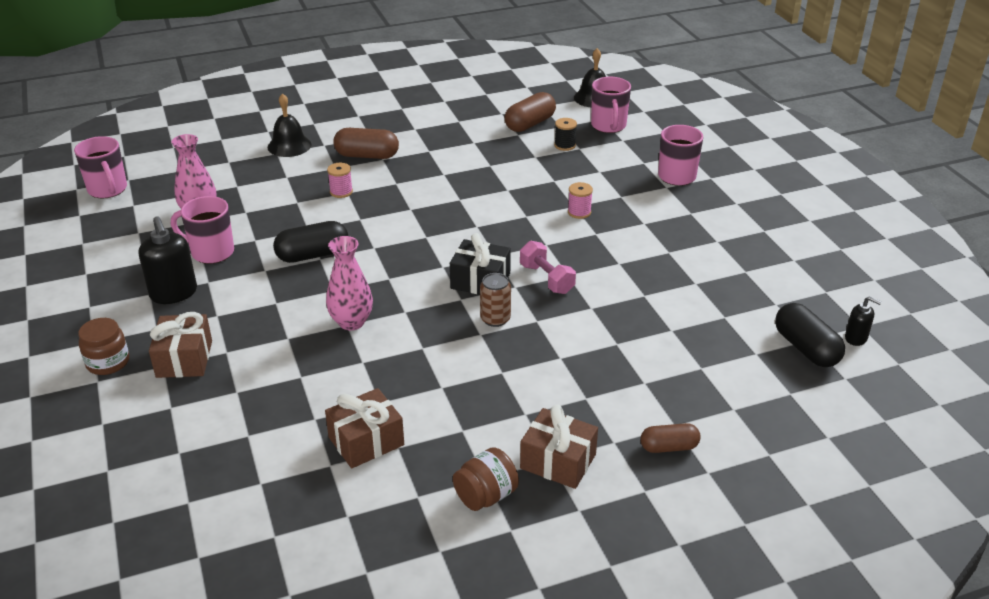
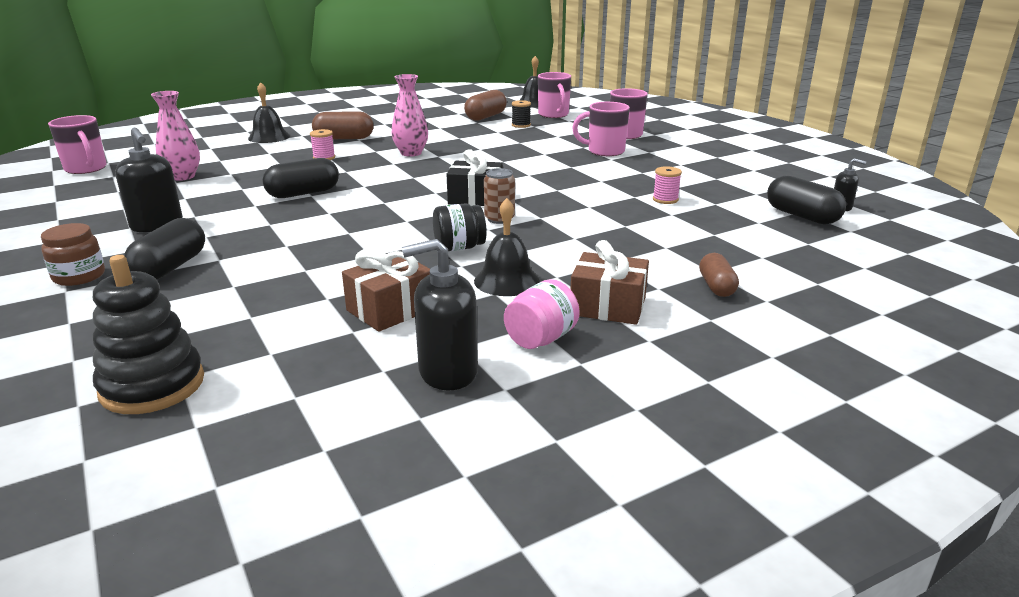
camera: 10 degrees left, 10 degrees down
brown gift [149,312,212,378] -> black capsule [124,218,205,280]
pink mug [171,196,234,264] -> pink mug moved to [572,102,630,156]
pink vase [326,236,373,330] -> pink vase moved to [392,74,428,157]
brown jar [453,447,519,511] -> pink jar [504,279,580,349]
pink dumbbell [520,241,576,294] -> none
pink spool [568,182,593,219] -> pink spool moved to [653,166,682,204]
brown capsule [640,423,701,453] -> brown capsule turned 75 degrees counterclockwise [699,253,739,297]
none -> black stacking toy [93,255,204,414]
none -> black soap dispenser [402,239,478,390]
none -> black jar [433,203,487,251]
none -> black bell [474,198,540,296]

